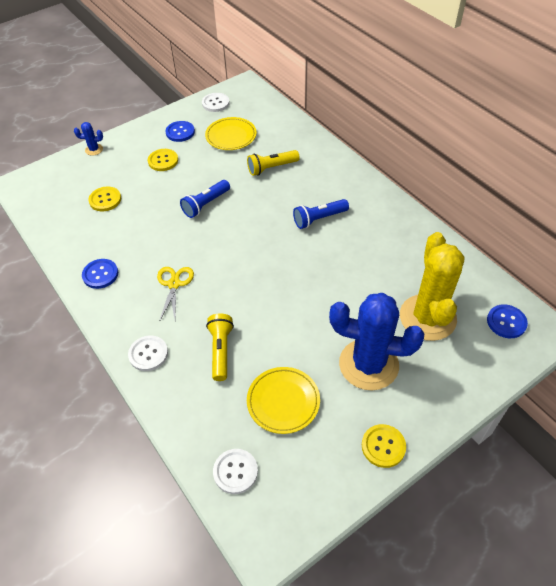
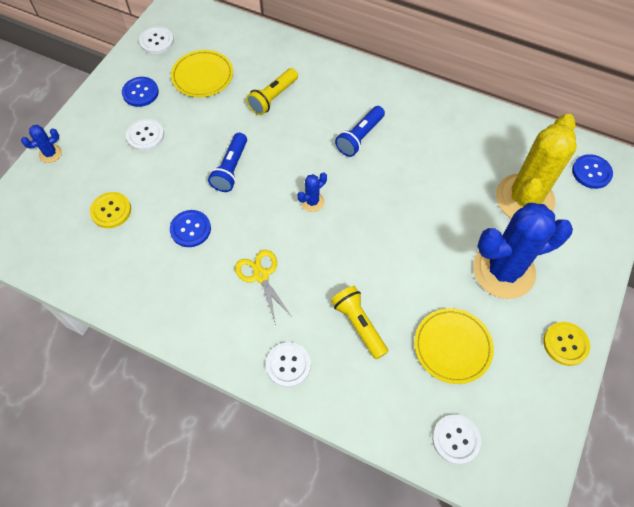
camera: 30 degrees left, 10 degrees up
blue button [82,259,118,289] -> blue button moved to [170,210,211,247]
yellow button [148,149,178,171] -> white button [126,119,164,151]
yellow cactus [400,232,464,341] -> yellow cactus turned 60 degrees clockwise [496,114,577,218]
none -> blue cactus [298,172,327,212]

